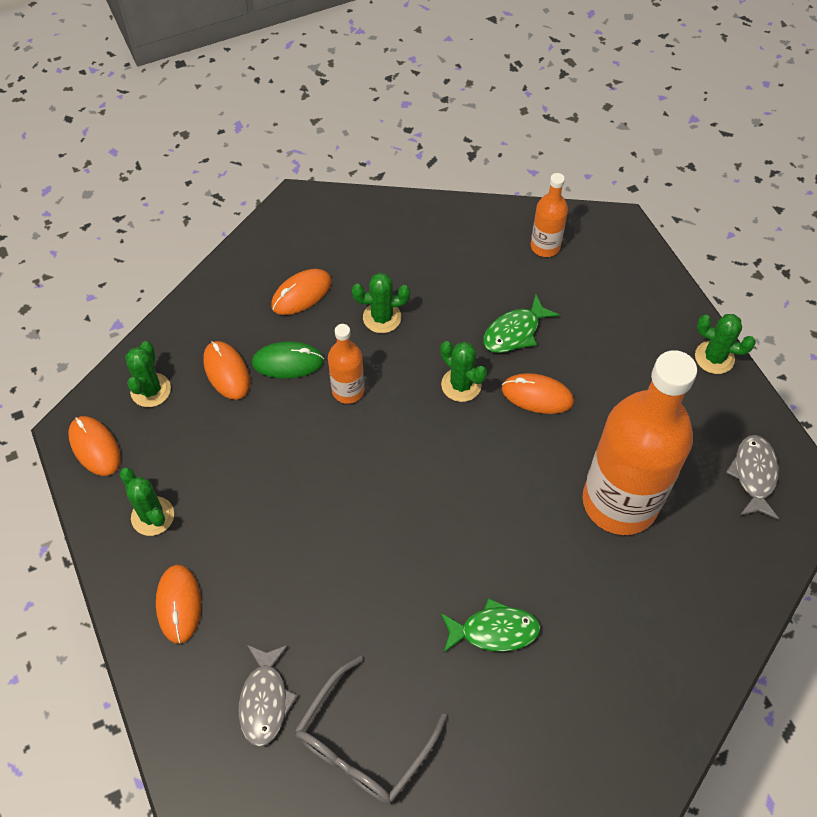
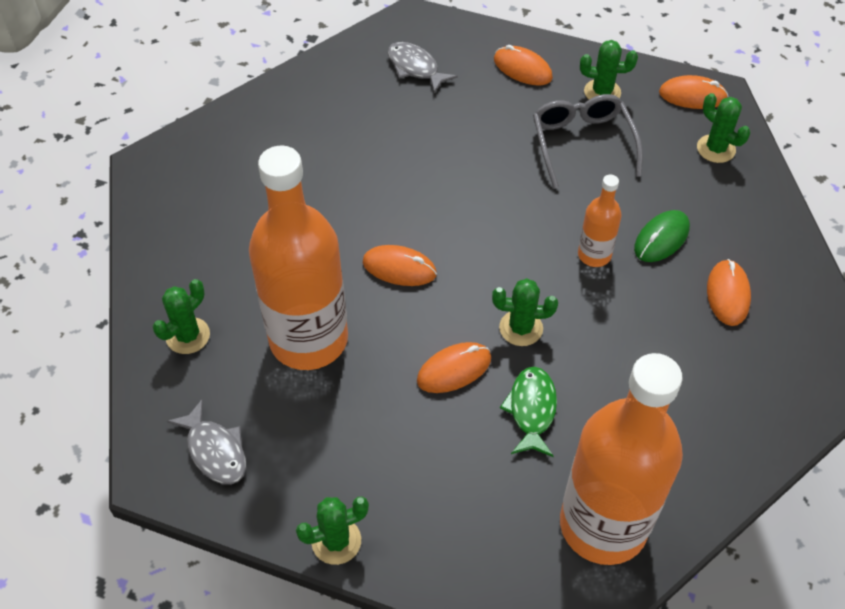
camera: 135 degrees right, 5 degrees down
orange mouse [203,341,250,400] -> orange mouse moved to [363,245,437,286]
grey glasses [295,656,447,804] -> grey glasses moved to [533,94,643,189]
green cactus [352,273,410,333] -> green cactus moved to [153,279,210,354]
green fish [441,598,541,653] -> none
orange bottle [531,173,568,257] -> orange bottle [560,353,683,565], size x2.21

